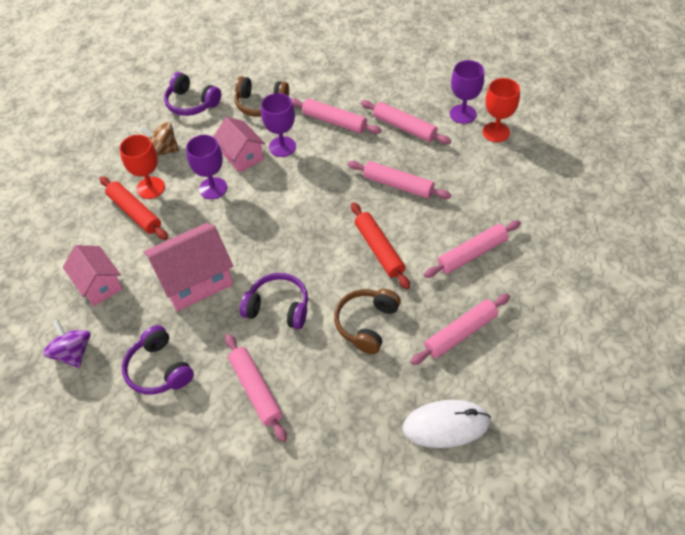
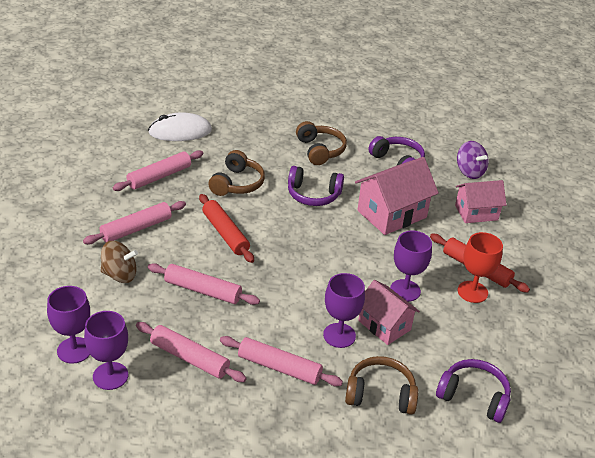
camera: 170 degrees right, 15 degrees down
pink house [63,245,123,306] -> pink house turned 60 degrees counterclockwise [455,180,507,223]
brown spinning top [140,122,179,156] -> brown spinning top moved to [101,241,138,283]
pink rolling pin [225,334,287,442] -> brown headphones [296,121,347,165]
red goblet [483,78,520,142] -> purple goblet [47,286,90,364]

